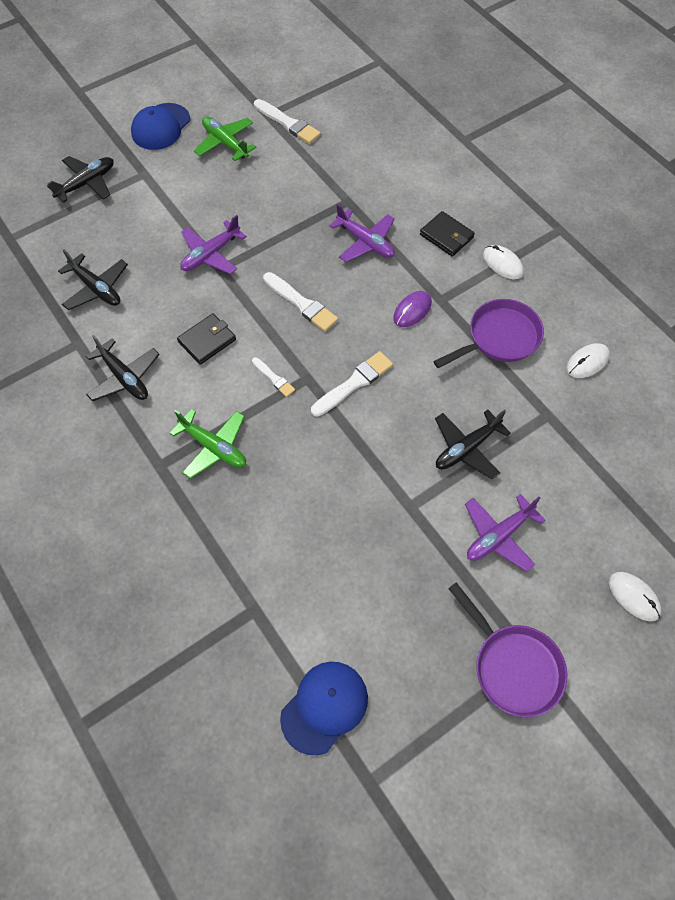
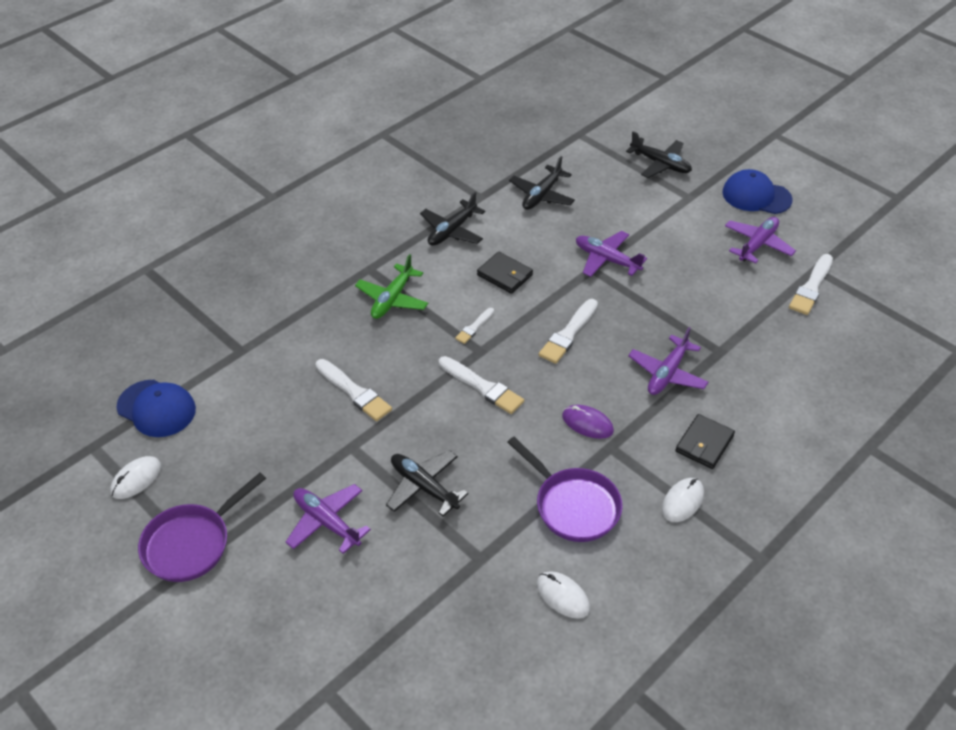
camera: 80 degrees right, 15 degrees down
green plane [194,116,257,161] -> purple plane [725,217,796,264]
white mouse [609,572,662,621] -> white mouse moved to [110,456,161,499]
none -> white brush [315,359,392,421]

